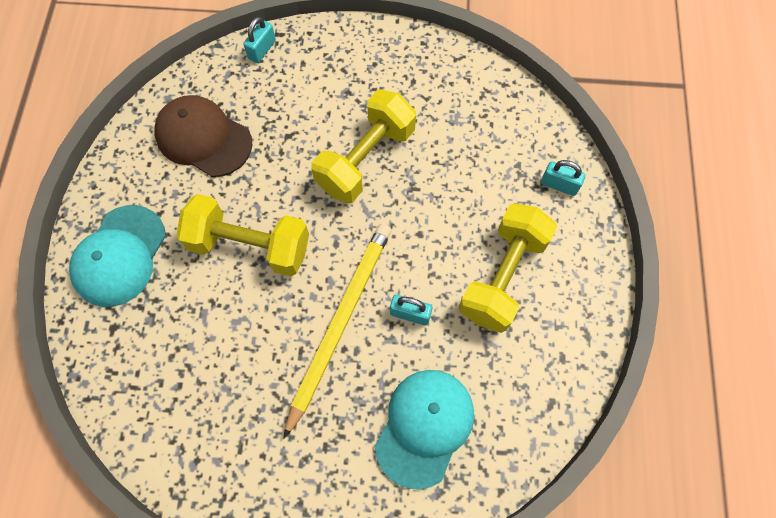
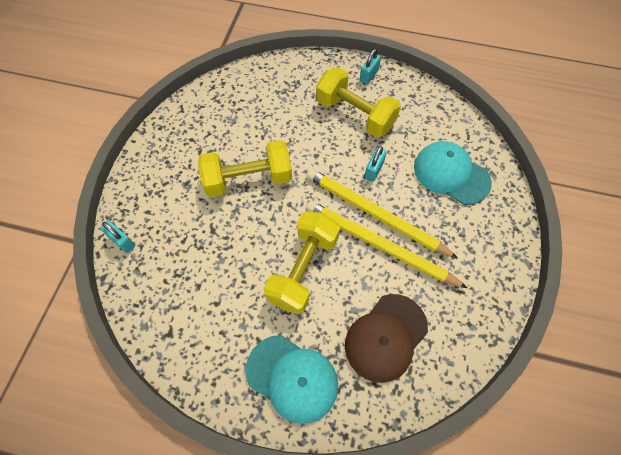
camera: 80 degrees left, 5 degrees down
brown cap [154,95,252,177] -> brown cap moved to [345,294,428,383]
yellow dumbbell [311,90,416,203] -> yellow dumbbell turned 60 degrees counterclockwise [198,140,292,197]
turquoise padlock [541,160,585,196] -> turquoise padlock moved to [360,49,381,84]
none -> yellow pencil [306,201,467,288]

